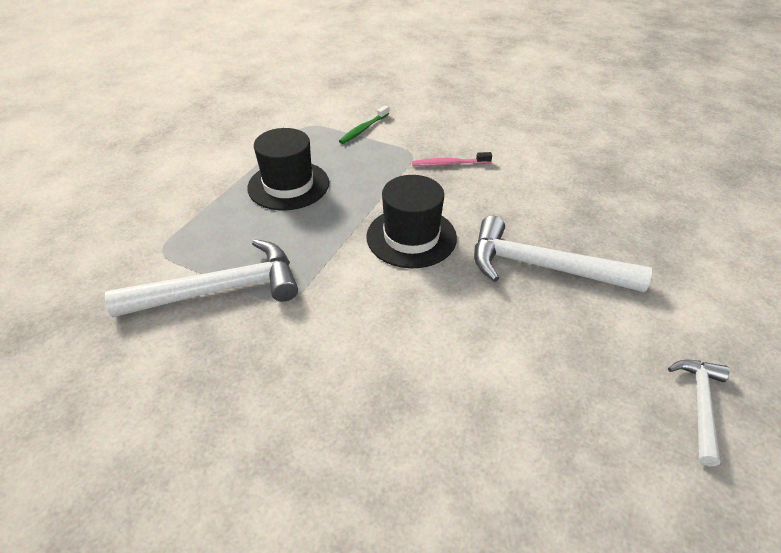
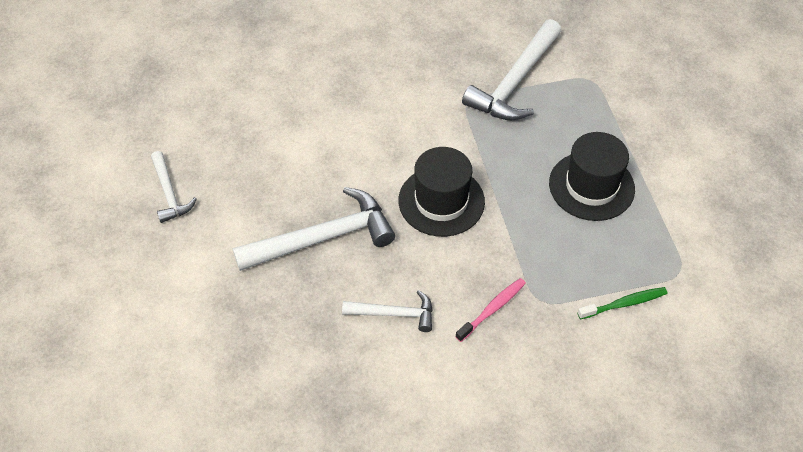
camera: 140 degrees right, 10 degrees up
green toothbrush [339,105,389,144] -> green toothbrush turned 75 degrees clockwise [577,287,668,319]
none -> white hammer [342,290,433,332]

